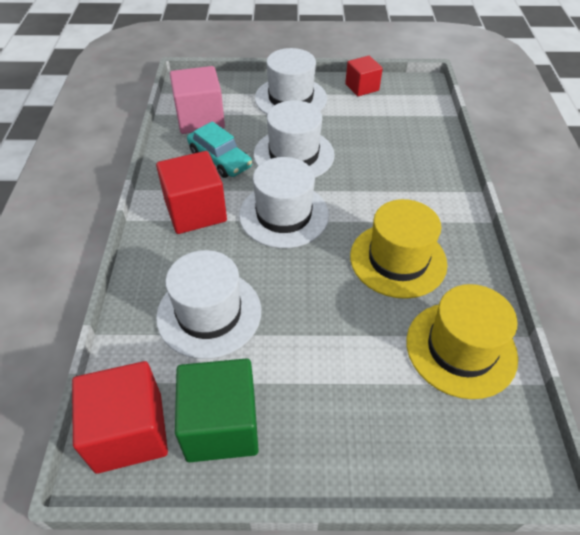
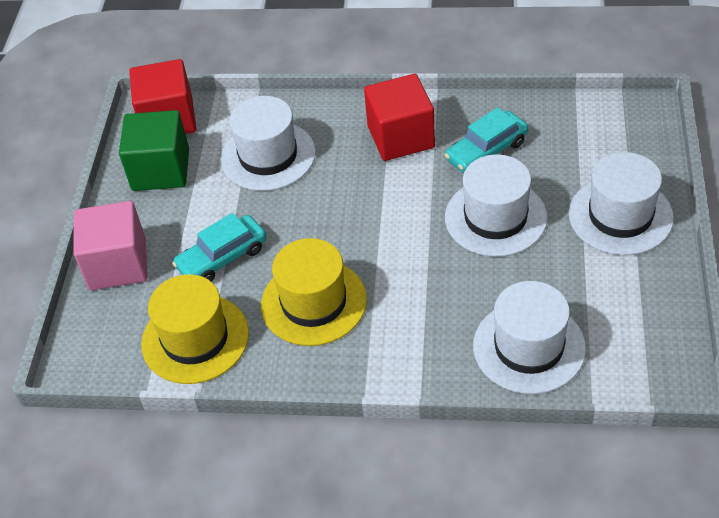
camera: 100 degrees right, 0 degrees up
pink cube [170,66,225,134] -> pink cube moved to [73,201,147,290]
white hat [239,157,329,248] -> white hat moved to [473,281,586,394]
red cube [345,56,383,96] -> none
none -> turquoise car [172,213,267,282]

